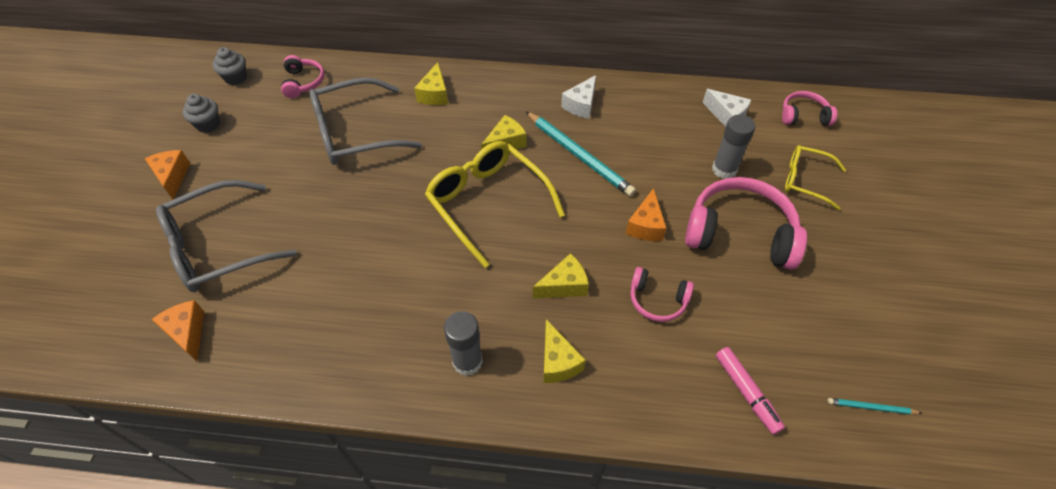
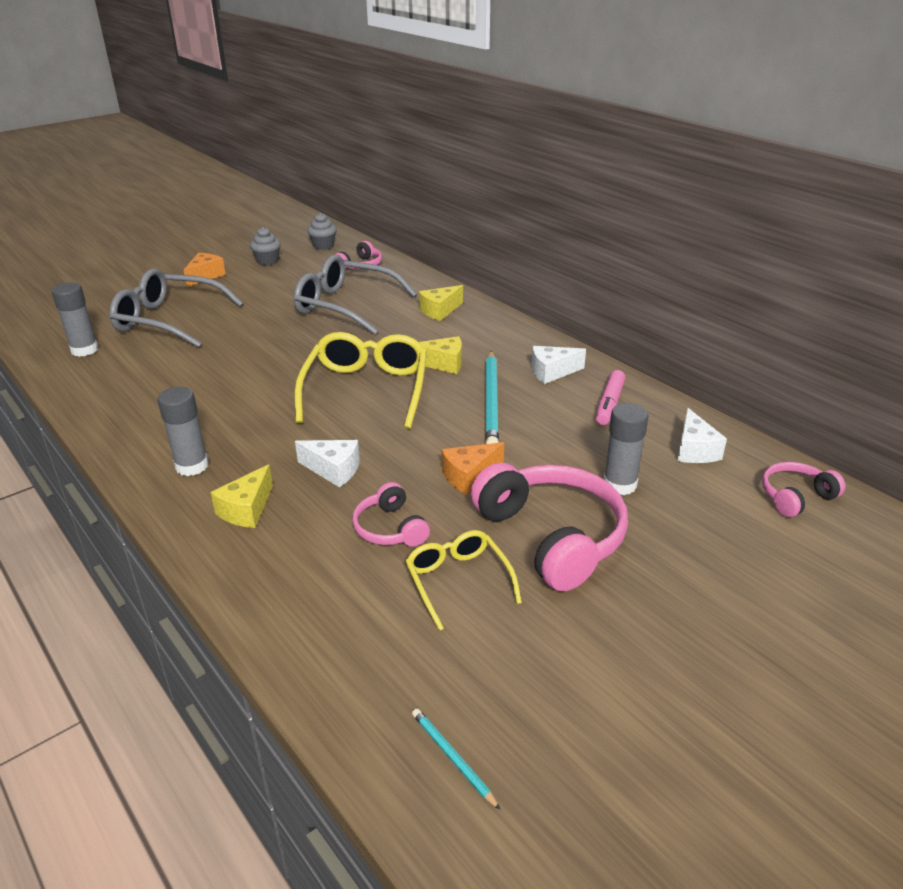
camera: 45 degrees right, 20 degrees down
orange cheese [152,300,204,361] -> grey glue stick [52,283,98,357]
yellow cheese [533,253,589,298] -> white cheese [295,440,360,487]
pink marker [716,347,785,435] -> pink marker moved to [596,370,625,425]
pink headphones [782,91,837,126] -> pink headphones turned 75 degrees counterclockwise [762,462,846,517]
yellow glasses [785,145,846,210] -> yellow glasses moved to [405,530,522,631]

